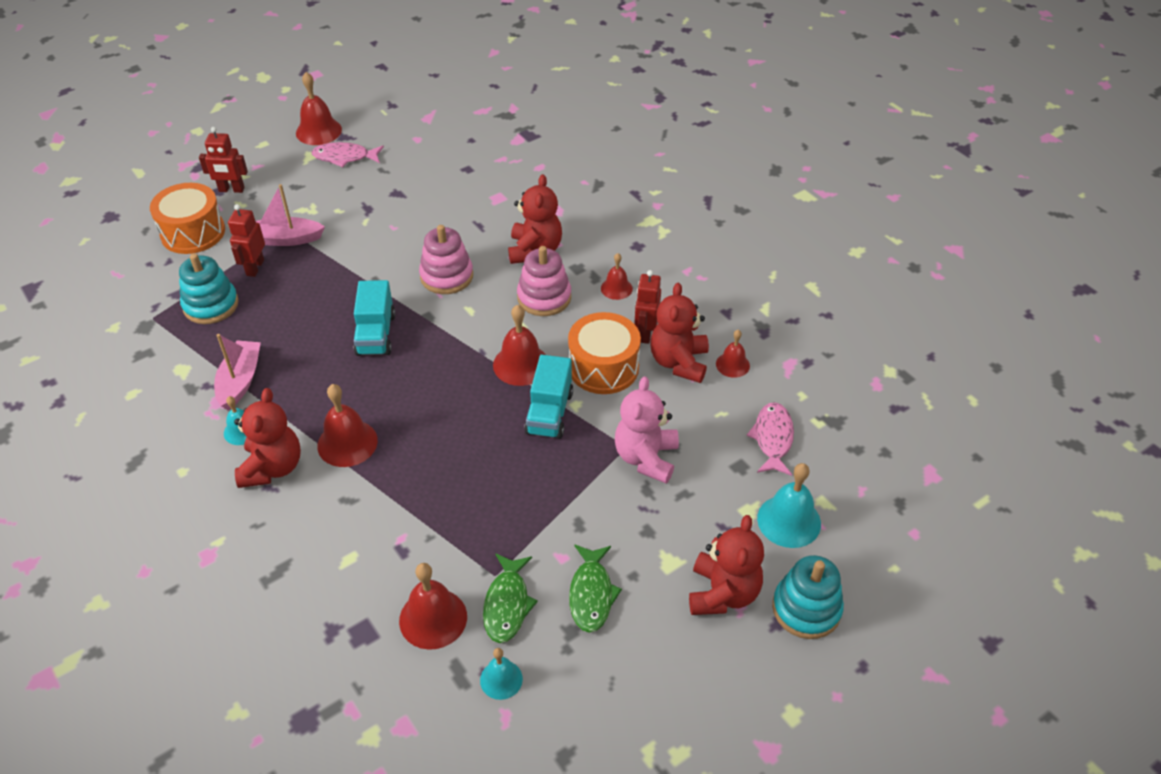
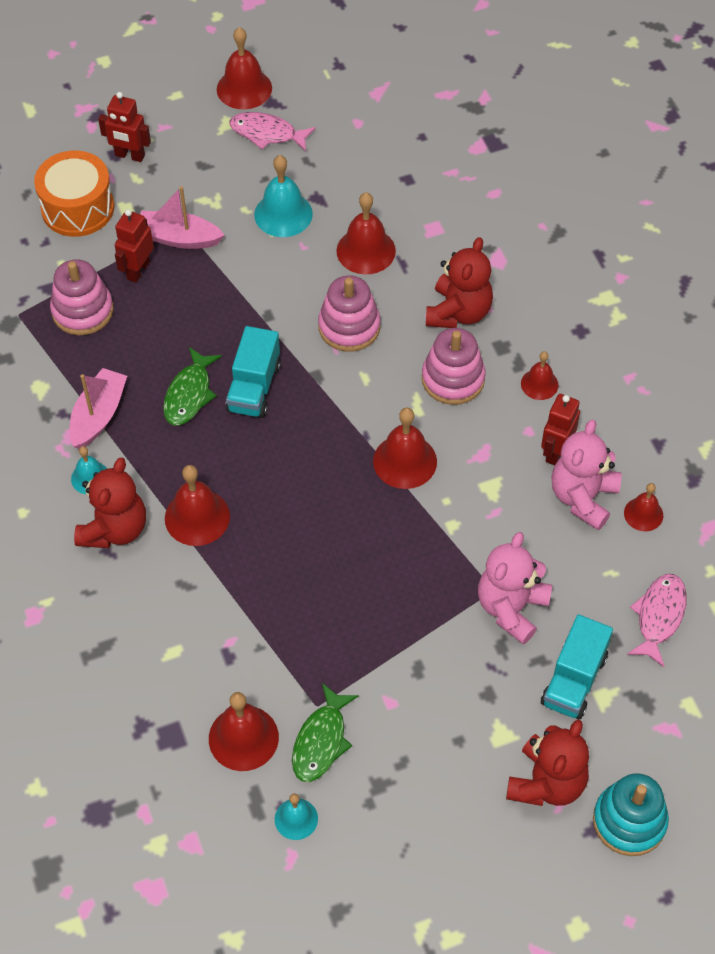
camera: 15 degrees right, 10 degrees up
turquoise stacking toy [179,253,239,324] -> pink stacking toy [50,259,113,335]
turquoise truck [524,355,573,439] -> turquoise truck moved to [541,614,613,719]
orange drum [568,312,641,394] -> none
green fish [569,545,622,633] -> green fish moved to [163,347,222,425]
red teddy bear [650,282,709,383] -> pink teddy bear [551,420,621,530]
turquoise bell [757,463,821,548] -> turquoise bell moved to [254,155,313,237]
none -> red bell [337,192,396,274]

